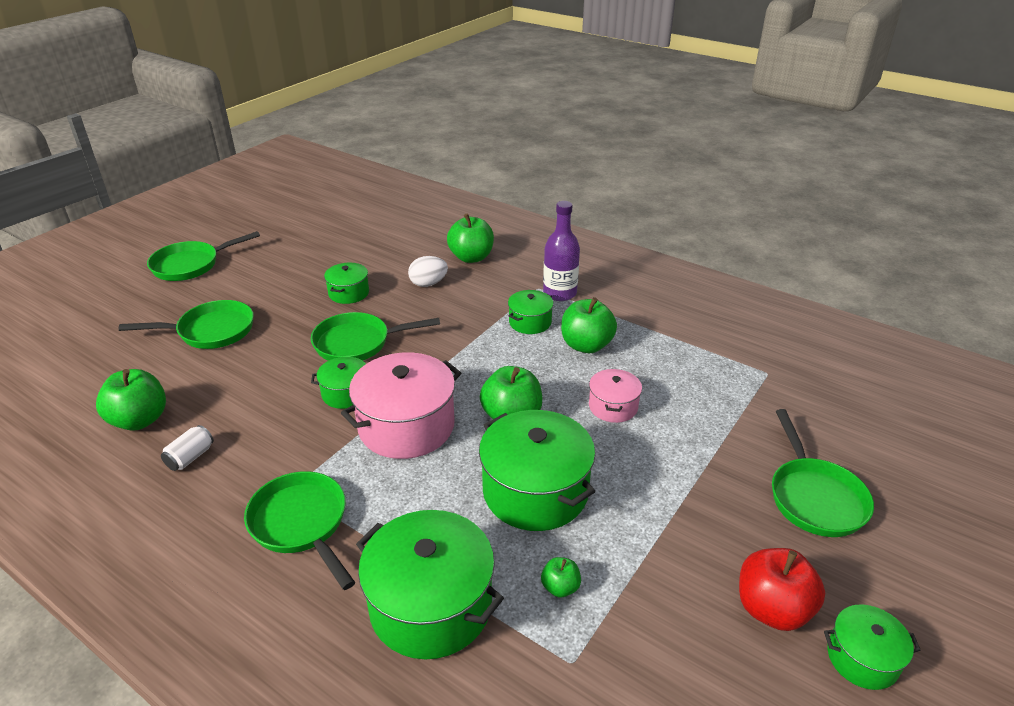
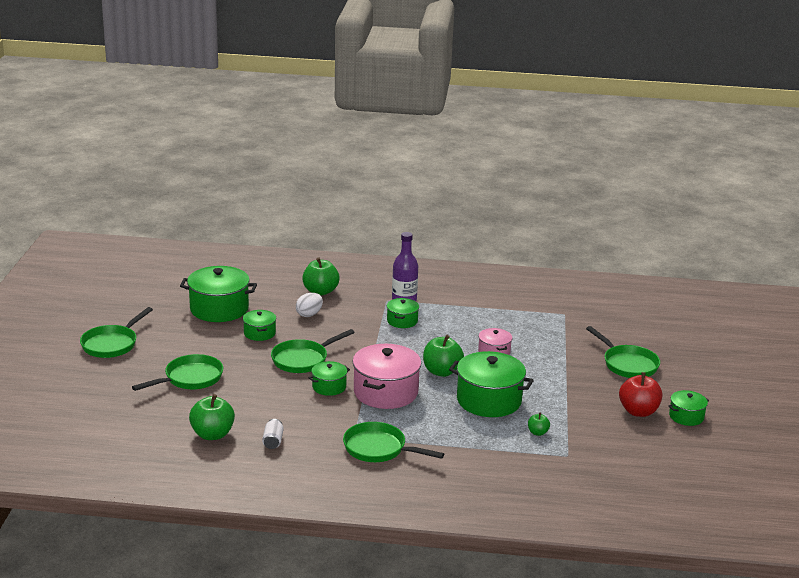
camera: 30 degrees left, 10 degrees down
green pot [356,510,504,659] -> green pot moved to [180,266,257,322]
green apple [561,297,617,353] -> none

